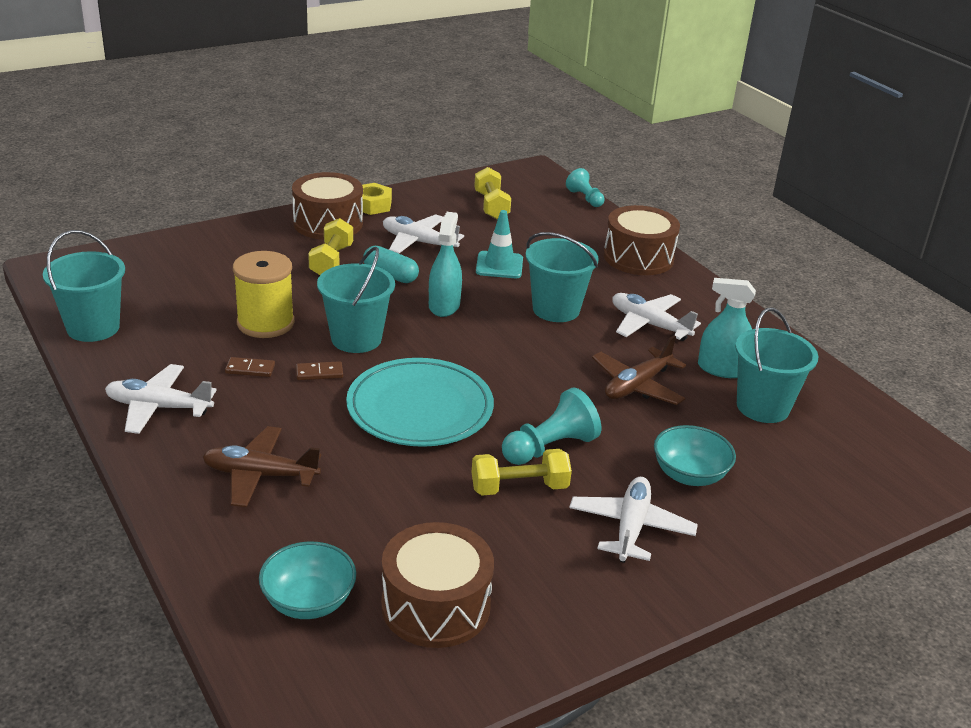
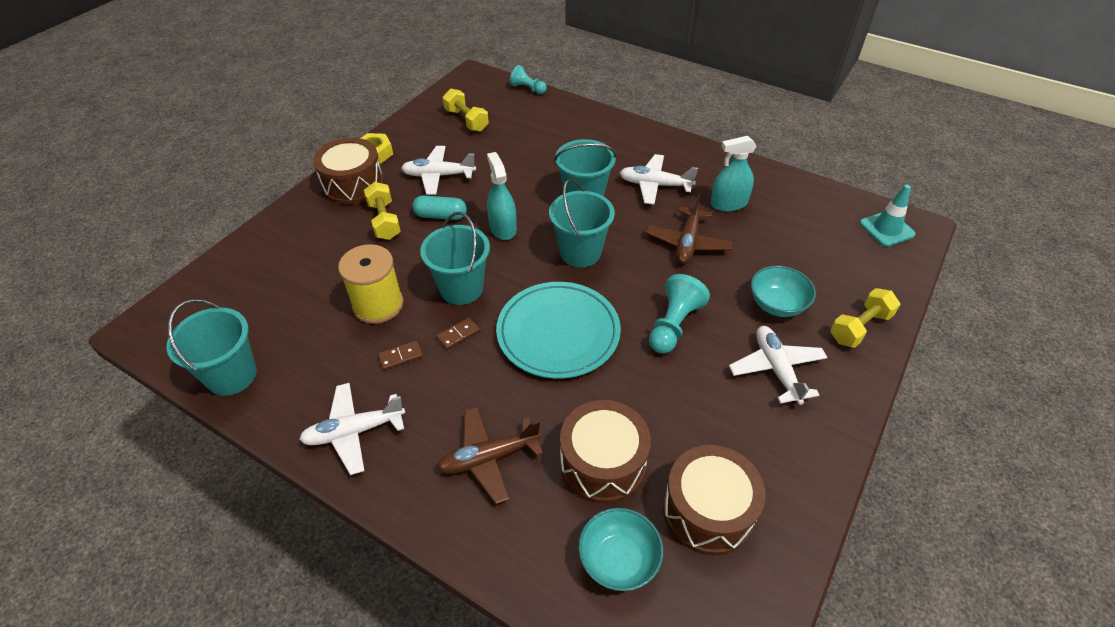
camera: 25 degrees left, 15 degrees up
yellow dumbbell [471,449,572,496] -> yellow dumbbell moved to [830,288,900,348]
turquoise traffic cone [476,210,523,278] -> turquoise traffic cone moved to [860,184,916,247]
brown drum [604,205,680,275] -> brown drum moved to [560,400,651,504]
turquoise bucket [735,308,818,423] -> turquoise bucket moved to [549,179,615,267]

